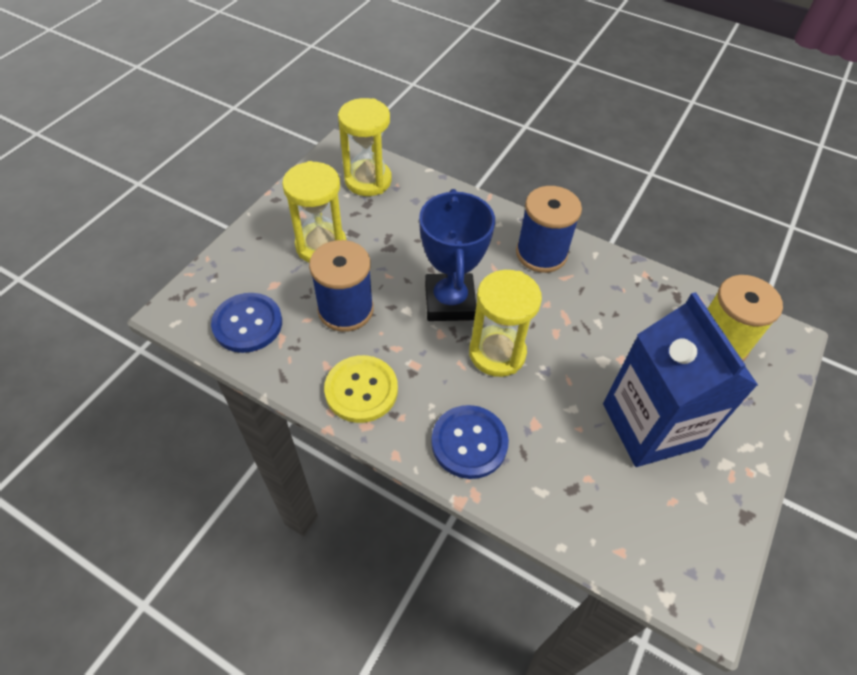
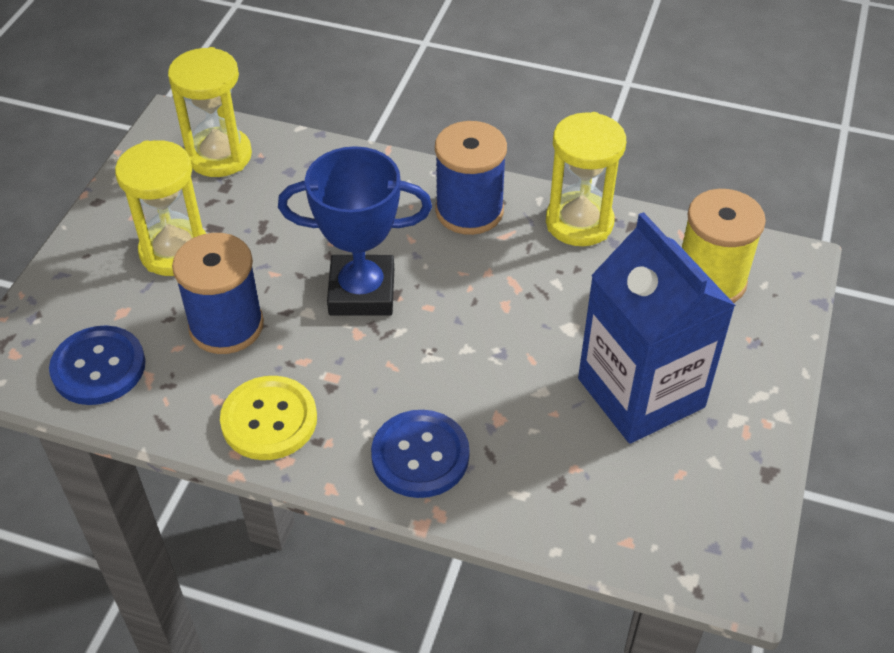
camera: 10 degrees left, 5 degrees down
blue trophy [419,189,495,321] -> blue trophy turned 75 degrees counterclockwise [278,146,432,316]
yellow hourglass [469,270,542,377] -> yellow hourglass moved to [546,112,626,246]

